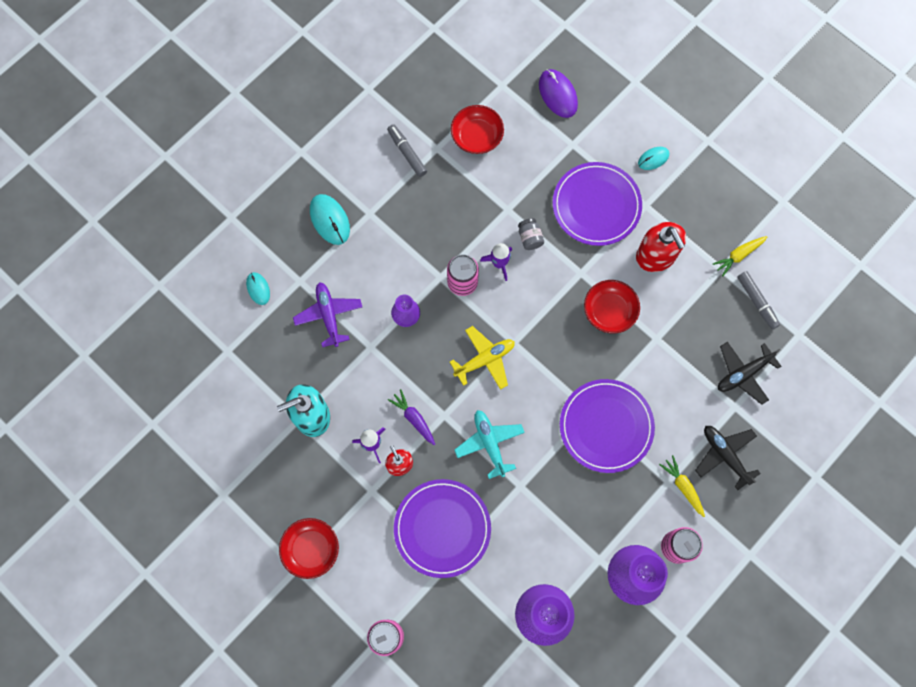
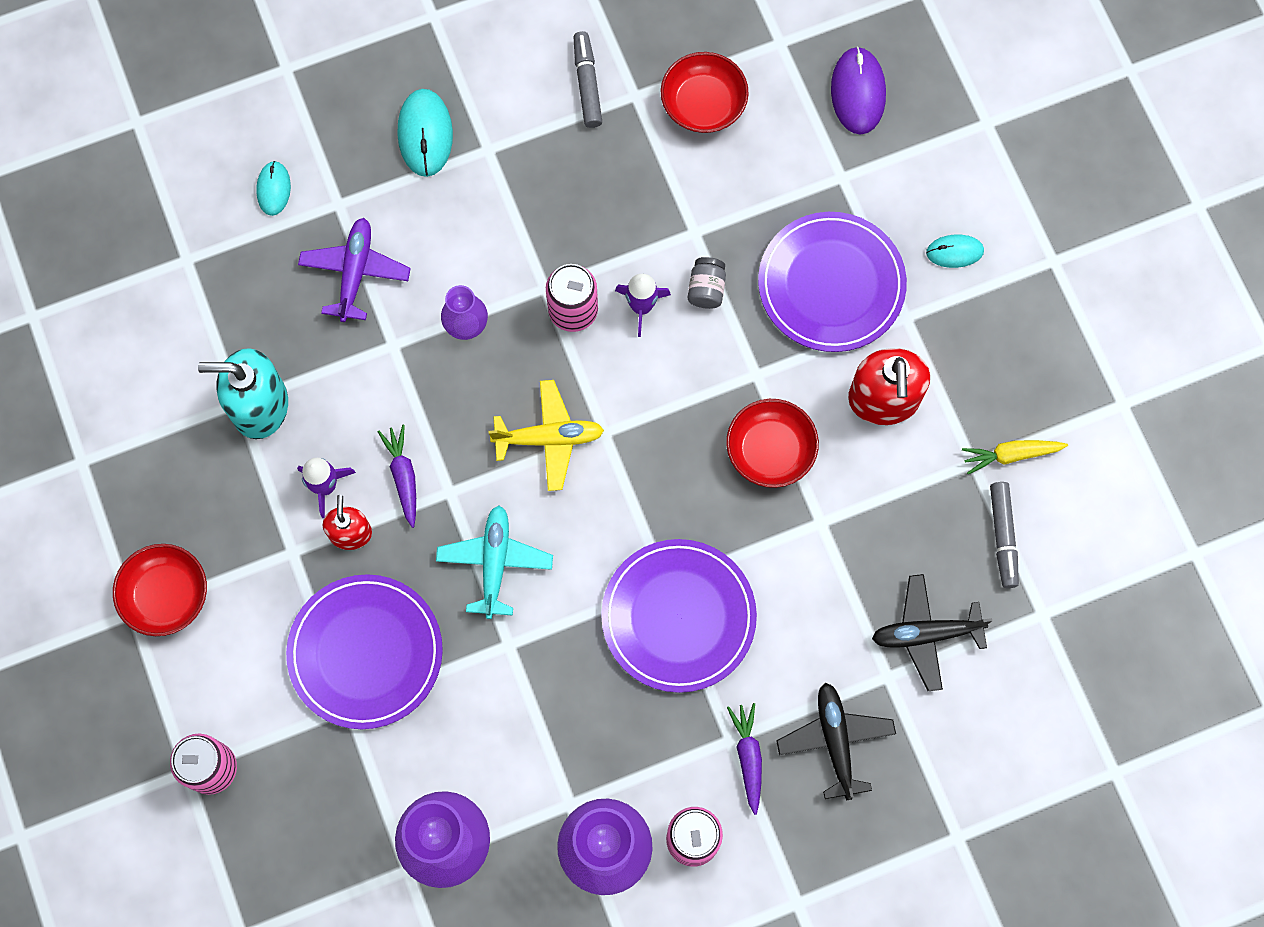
camera: 25 degrees right, 0 degrees up
yellow carrot [659,455,705,517] -> purple carrot [727,703,762,815]

